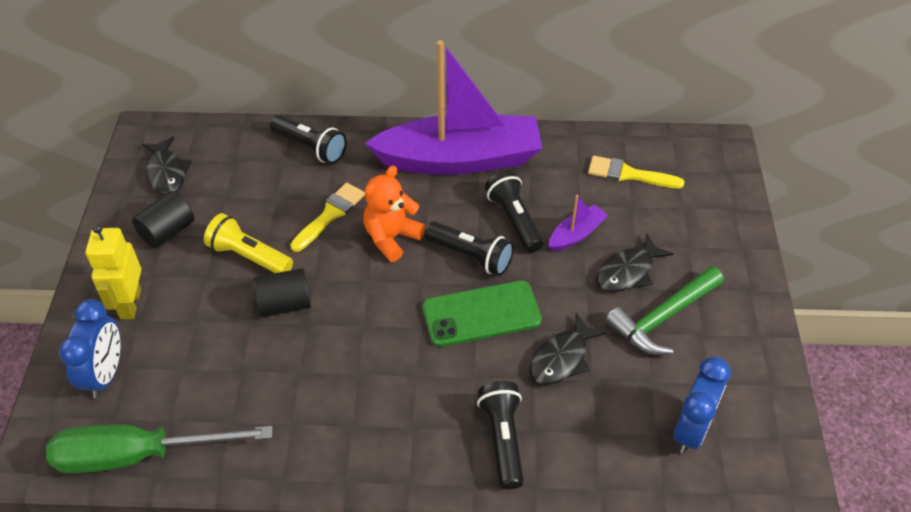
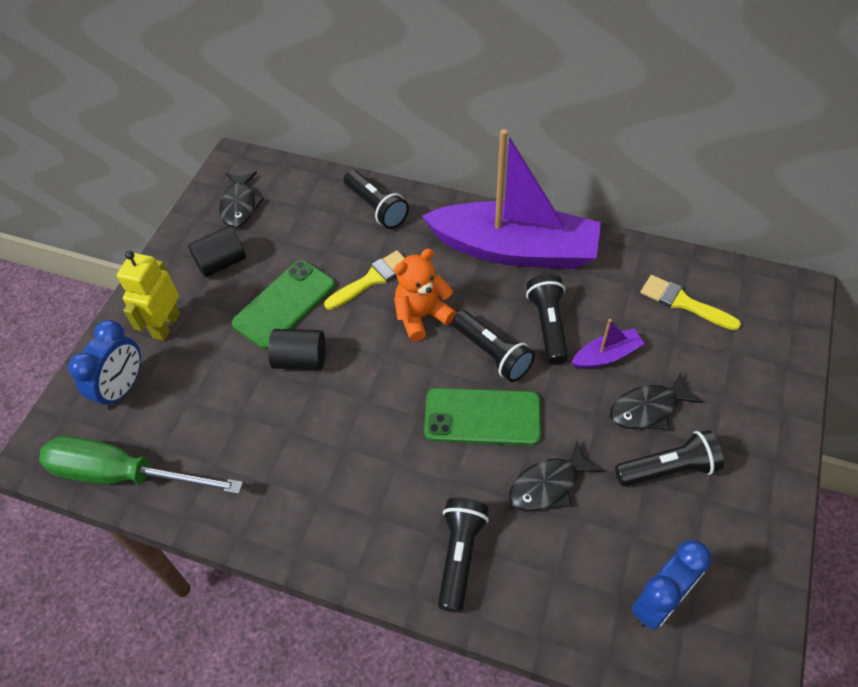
camera: 20 degrees right, 5 degrees up
yellow flashlight [204,213,293,273] -> green phone [232,260,335,349]
green hammer [605,266,724,355] -> black flashlight [615,430,724,487]

